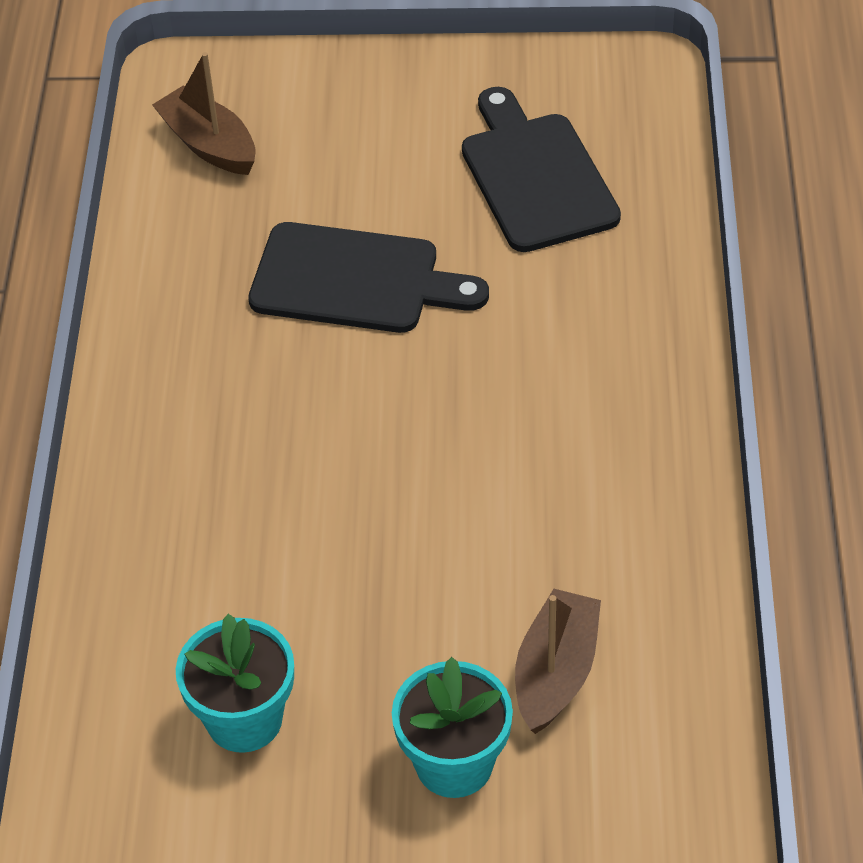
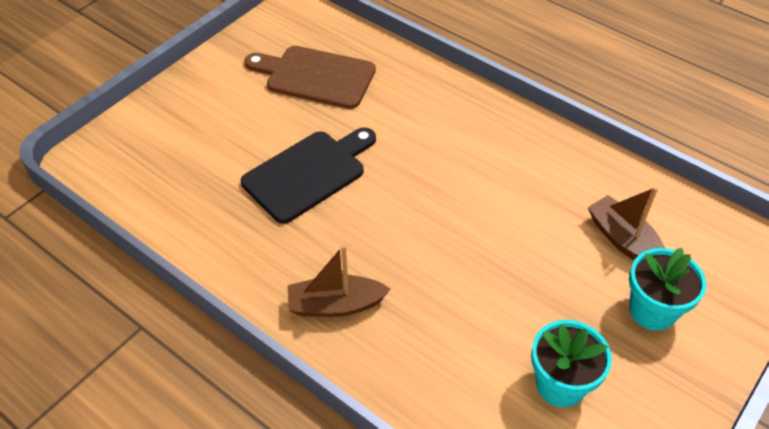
camera: 55 degrees left, 0 degrees up
brown boat [152,52,255,175] -> brown boat moved to [288,245,390,317]
black cutting board [462,87,621,252] -> brown cutting board [244,46,376,109]

